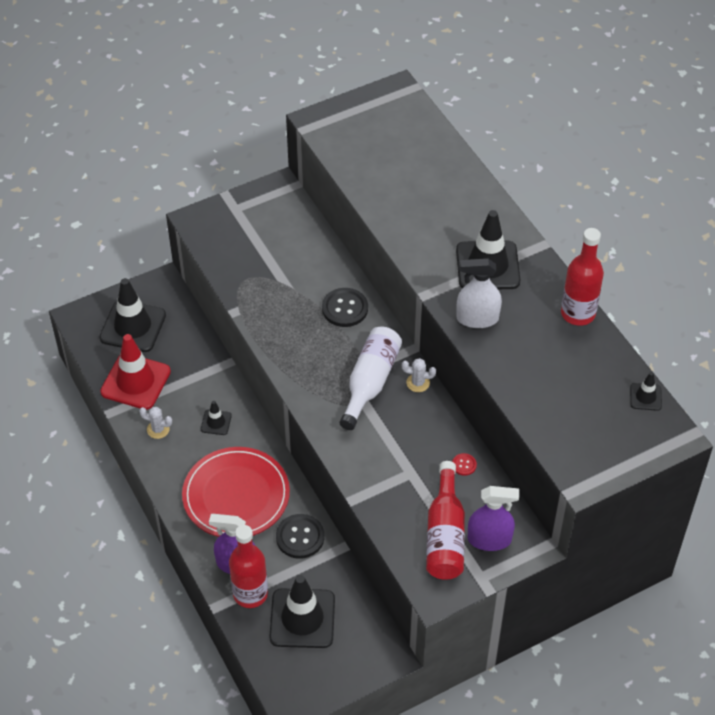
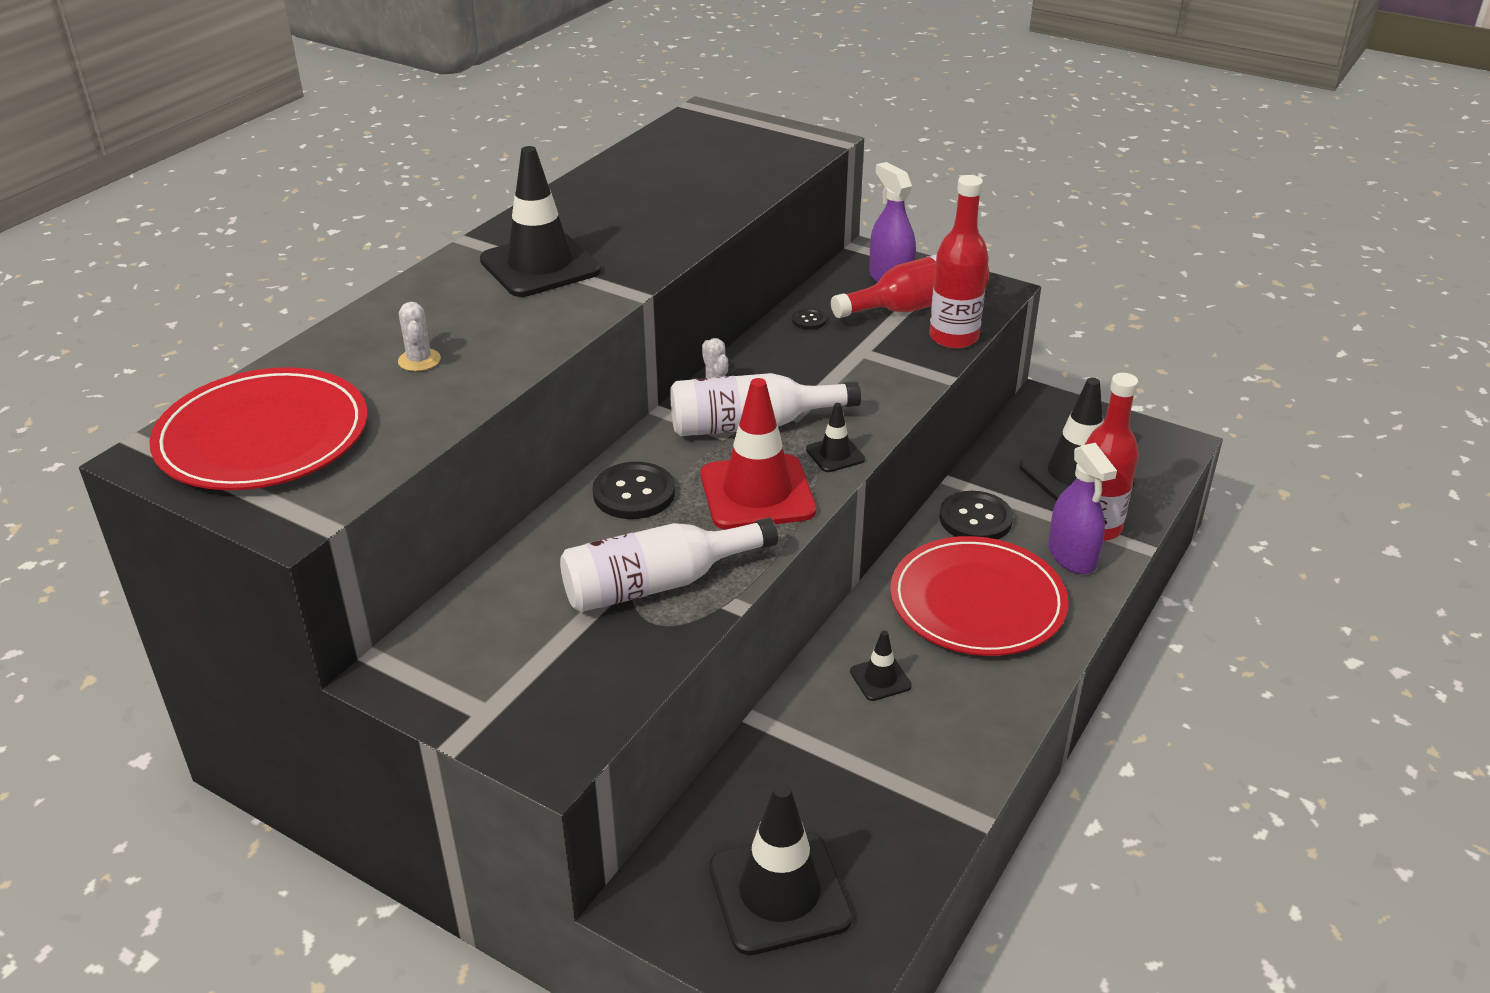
camera: 120 degrees left, 15 degrees down
red traffic cone [100,334,171,410] -> red traffic cone moved to [701,378,816,530]
white cactus [139,407,172,439] -> white cactus moved to [398,302,441,371]
red button [452,453,477,476] -> black button [792,309,826,330]
white spray bottle [456,258,502,328] -> none
red bottle [561,228,604,326] -> red bottle moved to [929,175,989,349]
black traffic cone [630,372,662,411] -> black traffic cone moved to [806,403,865,472]
none -> red plate [149,367,367,490]
none -> white bottle [560,518,778,612]

